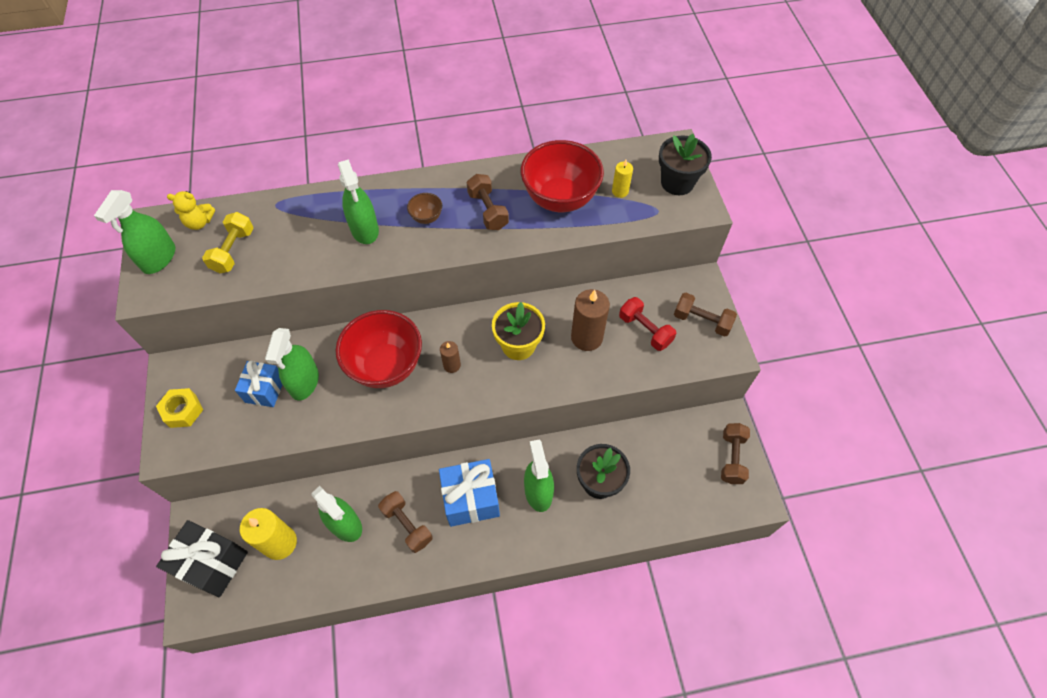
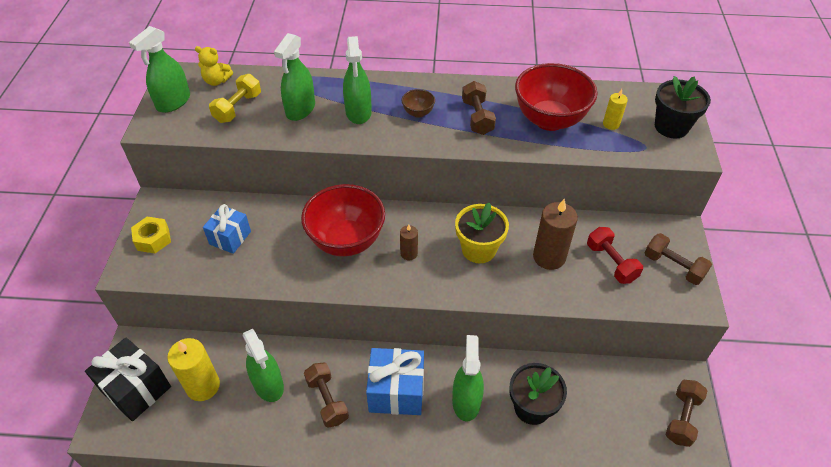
camera: 15 degrees right, 10 degrees down
green spray bottle [265,328,319,401] -> green spray bottle moved to [274,33,315,121]

